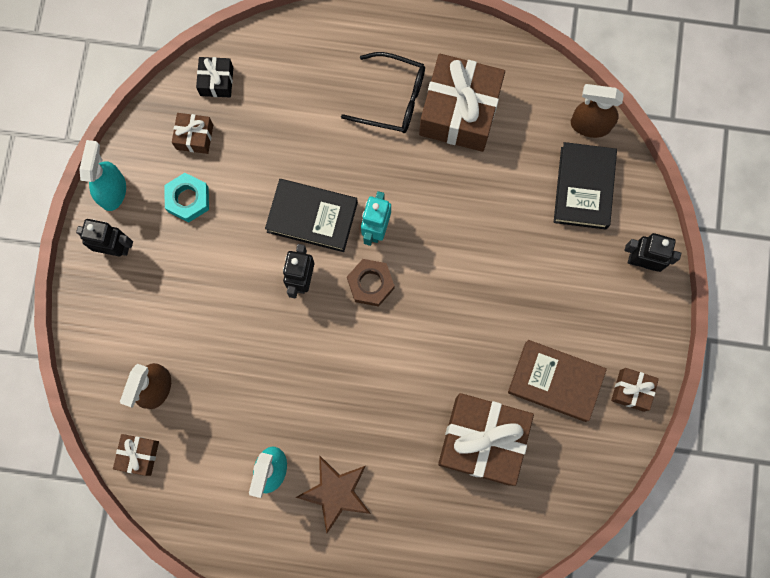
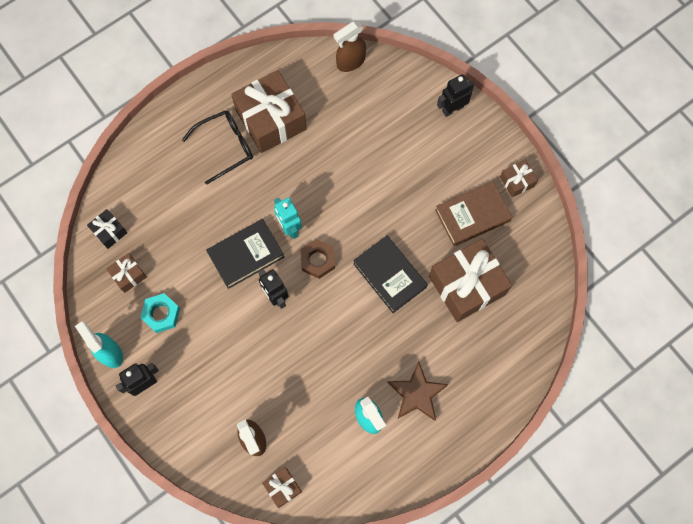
camera: 45 degrees left, 5 degrees down
black book [554,142,617,230] -> black book moved to [353,236,428,313]

